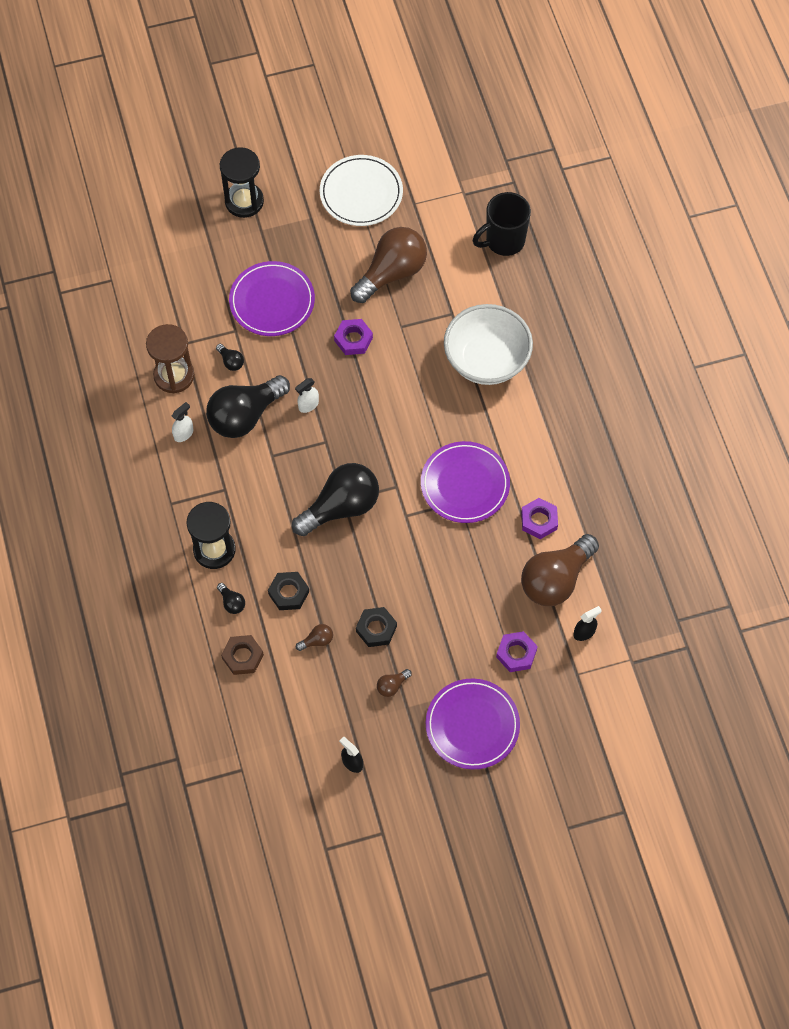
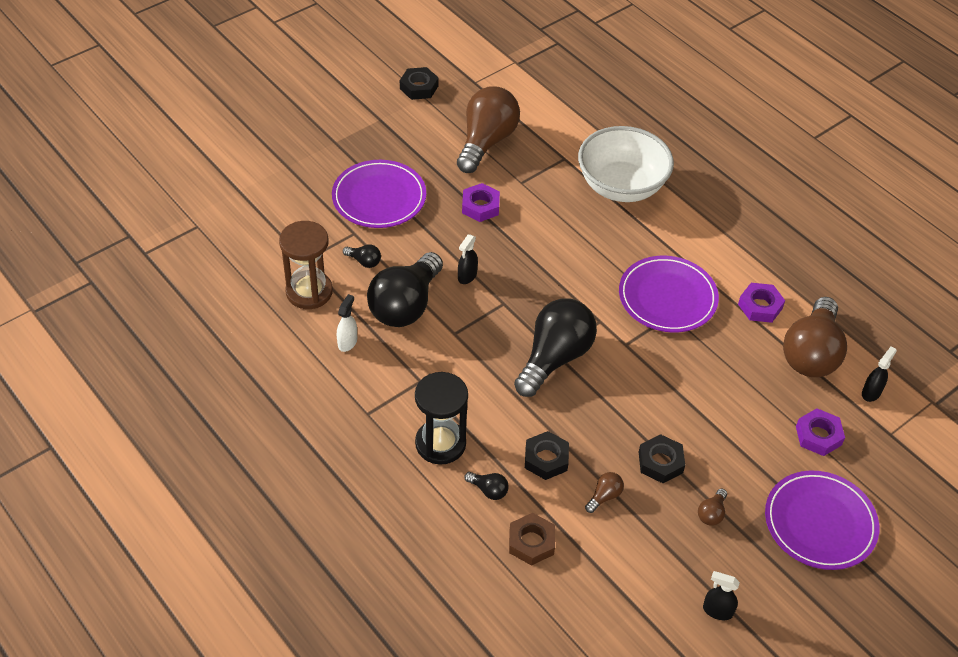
camera: 25 degrees left, 15 degrees down
black hourglass [220,147,264,218] -> none
white spray bottle [295,378,319,413] -> black spray bottle [458,234,478,284]
white plate [320,155,403,226] -> black nut [400,67,439,100]
black mug [473,192,531,256] -> none

